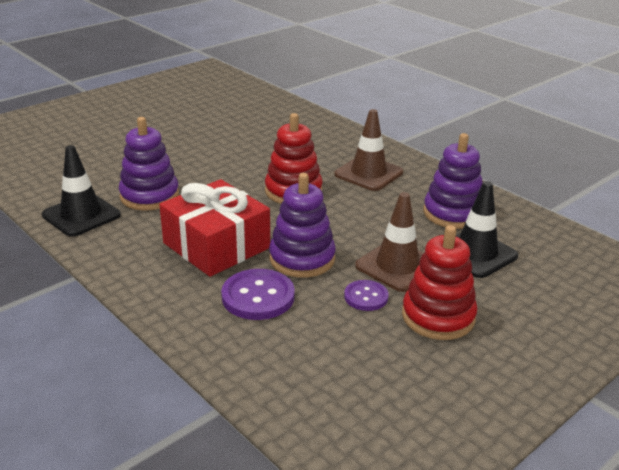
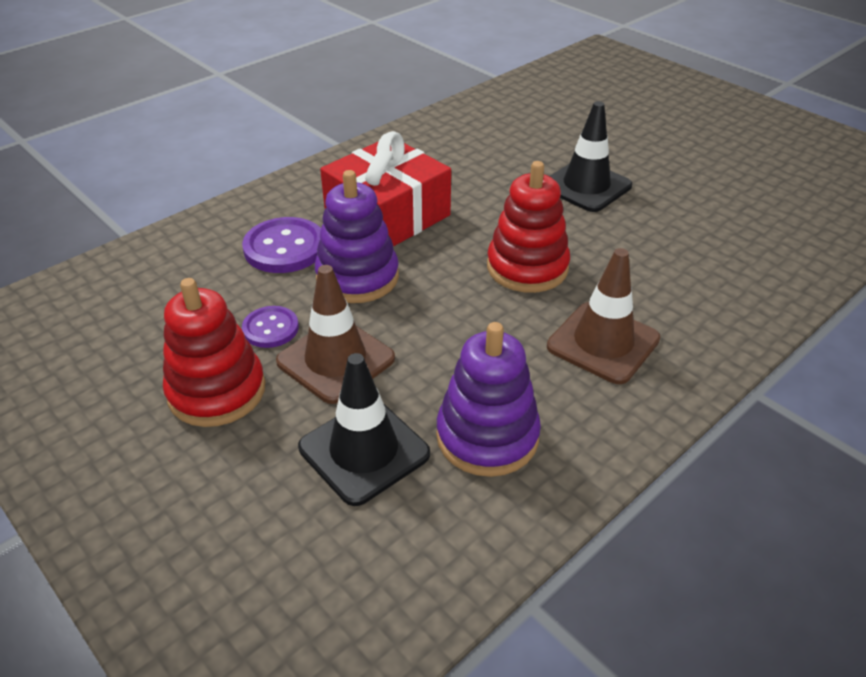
camera: 90 degrees right, 10 degrees up
black traffic cone [42,145,121,237] -> black traffic cone moved to [550,101,632,212]
purple stacking toy [119,117,179,211] -> none

